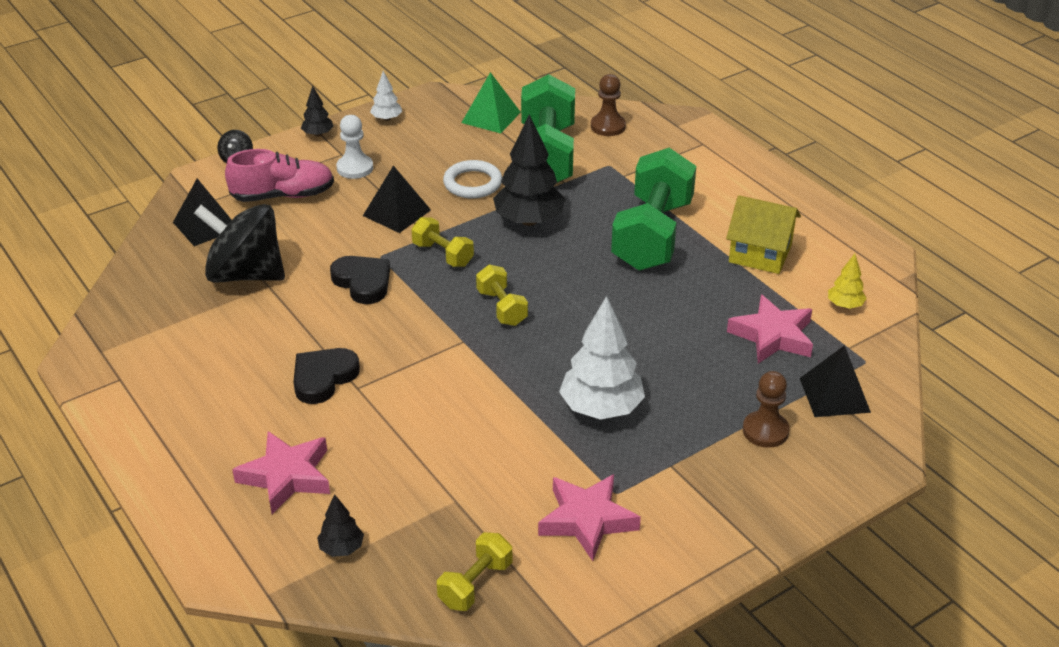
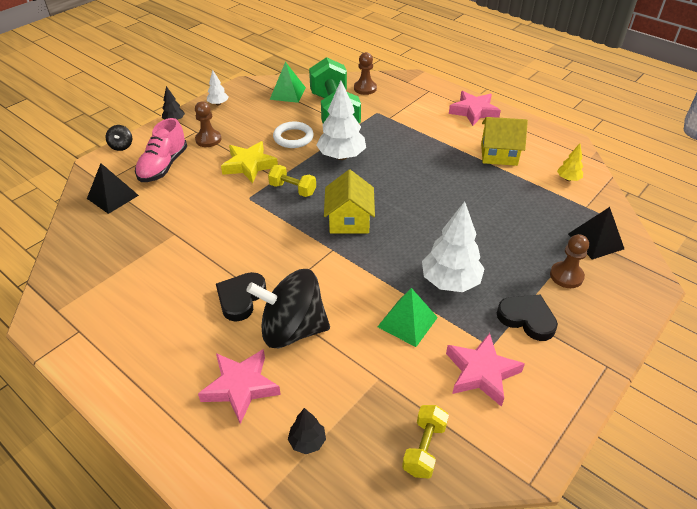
camera: 15 degrees left, 5 degrees up
black spinning top [194,204,285,283] -> black spinning top moved to [246,269,330,348]
pink shoe [225,149,334,202] -> pink shoe turned 135 degrees clockwise [135,118,187,182]
black heart [330,256,390,304] -> black heart moved to [497,294,558,341]
white pawn [336,115,373,179] -> brown pawn [195,101,221,147]
black pyramid [363,165,431,233] -> yellow star [221,141,278,183]
yellow dumbbell [476,264,528,326] -> yellow house [324,170,375,234]
black tree [493,115,565,226] -> white tree [316,81,366,160]
green dumbbell [611,148,696,271] -> none
pink star [727,294,813,363] -> pink star moved to [449,91,501,126]
none -> green pyramid [377,288,438,347]

